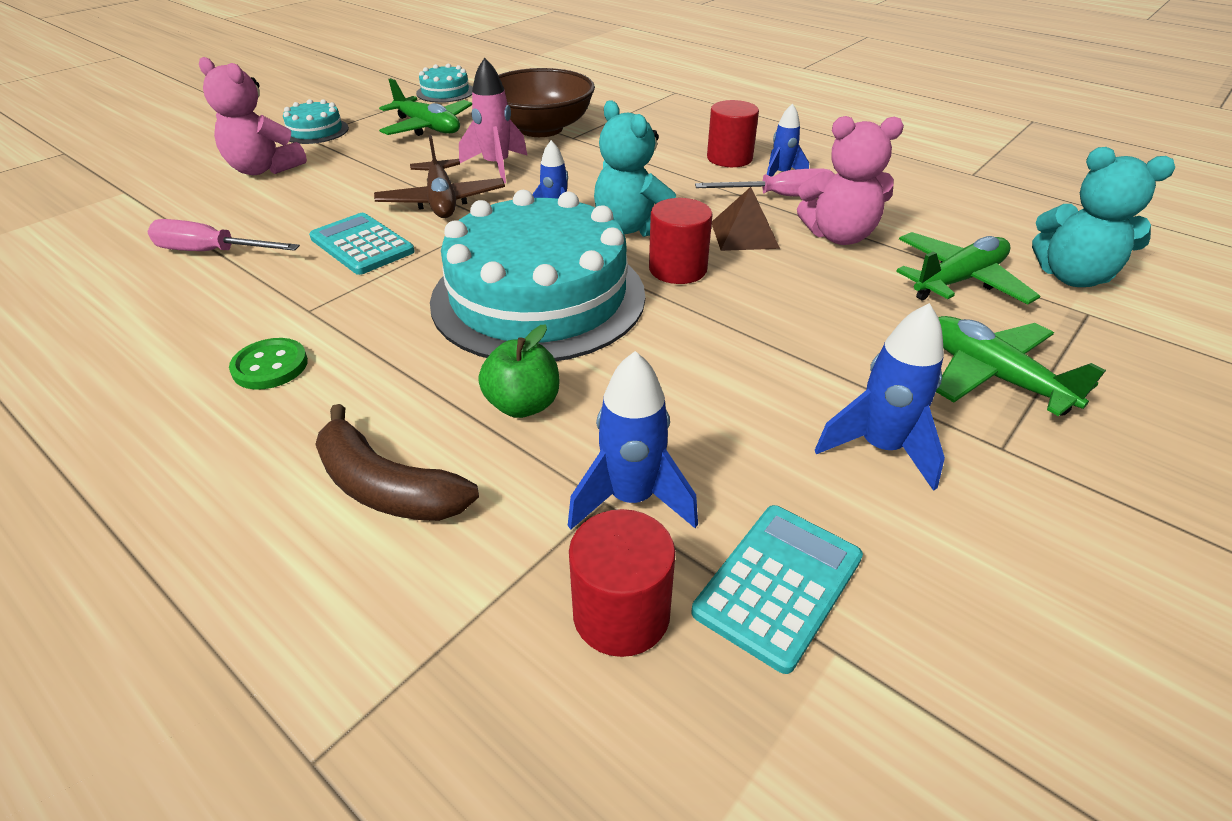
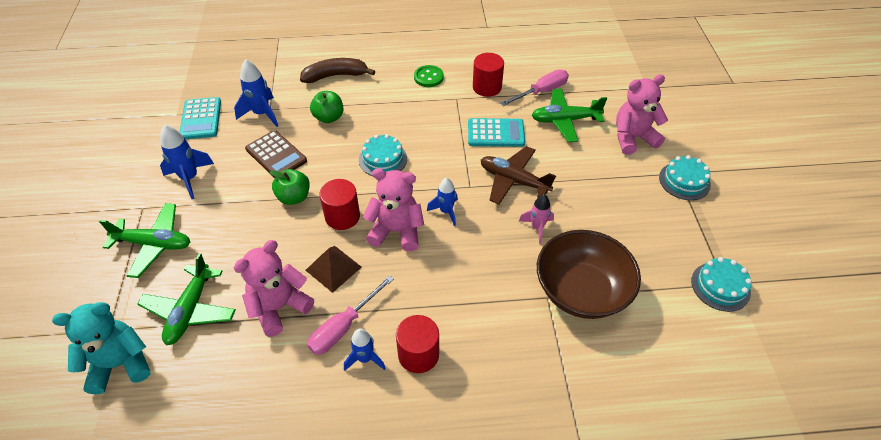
camera: 135 degrees right, 10 degrees up
green plane [379,78,472,136] -> green plane moved to [532,89,607,142]
turquoise cake [430,190,645,361] -> turquoise cake [359,134,407,176], size x0.43
pink rocket [459,57,527,183] -> pink rocket [519,194,554,244], size x0.67
red cylinder [569,509,676,657] -> red cylinder moved to [473,53,504,97]
turquoise teddy bear [594,100,676,237] -> pink teddy bear [363,168,424,251]
none -> brown calculator [245,130,307,178]
none -> green apple [270,169,310,205]

